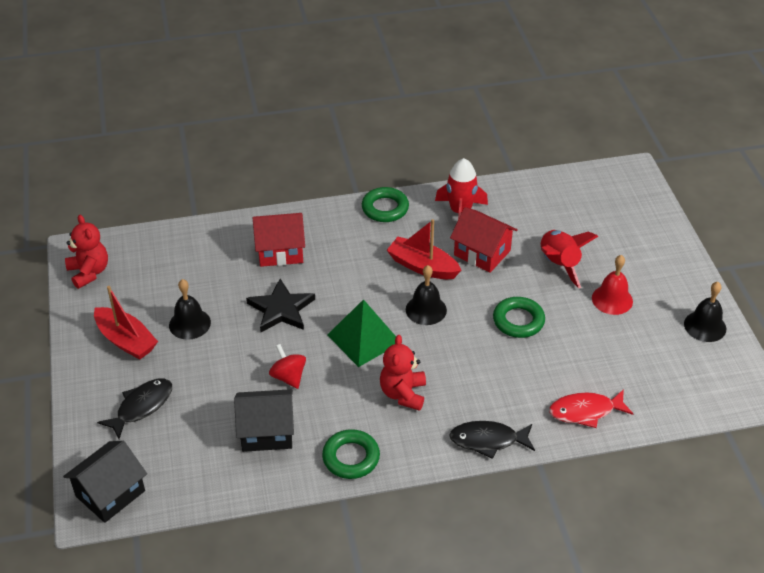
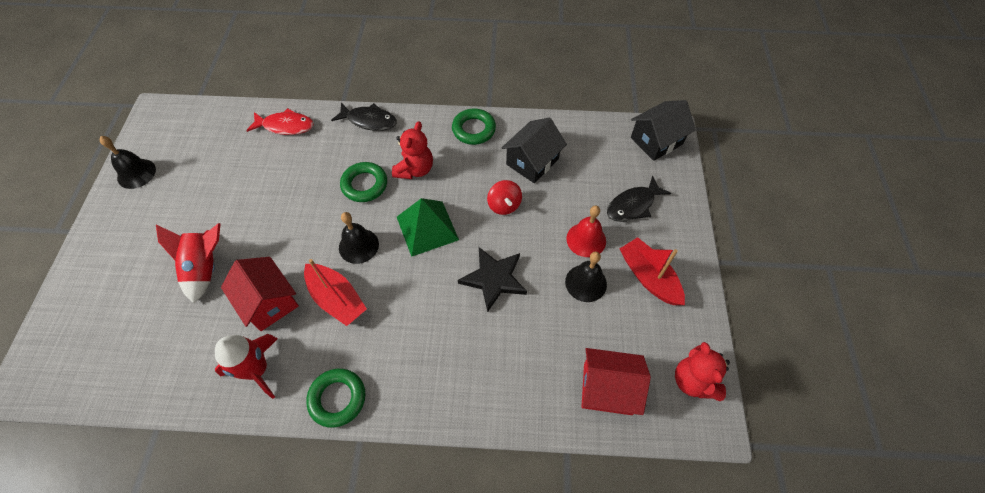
camera: 165 degrees left, 15 degrees up
black house [234,389,294,452] -> black house turned 60 degrees counterclockwise [502,118,567,183]
red house [253,213,305,267] -> red house moved to [582,348,651,415]
green ring [493,297,545,338] -> green ring moved to [340,162,387,202]
red bell [592,255,633,315] -> red bell moved to [566,206,606,257]

